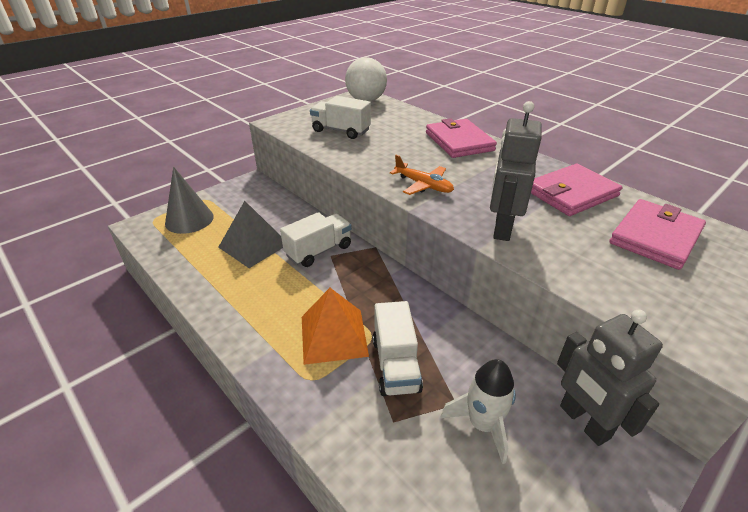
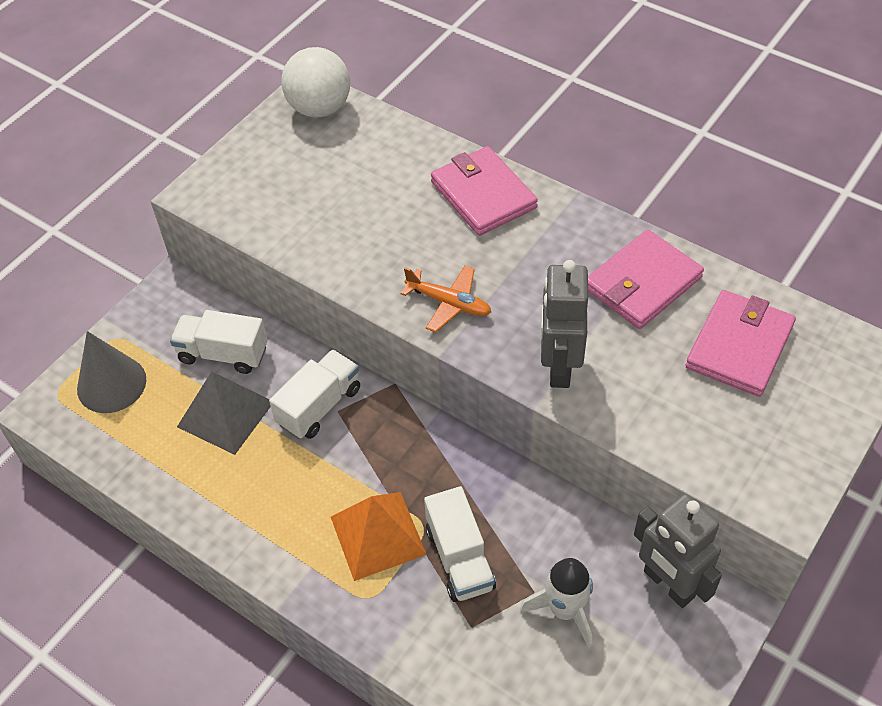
camera: 10 degrees left, 15 degrees up
white truck [310,96,371,139] -> white truck moved to [170,310,268,374]

